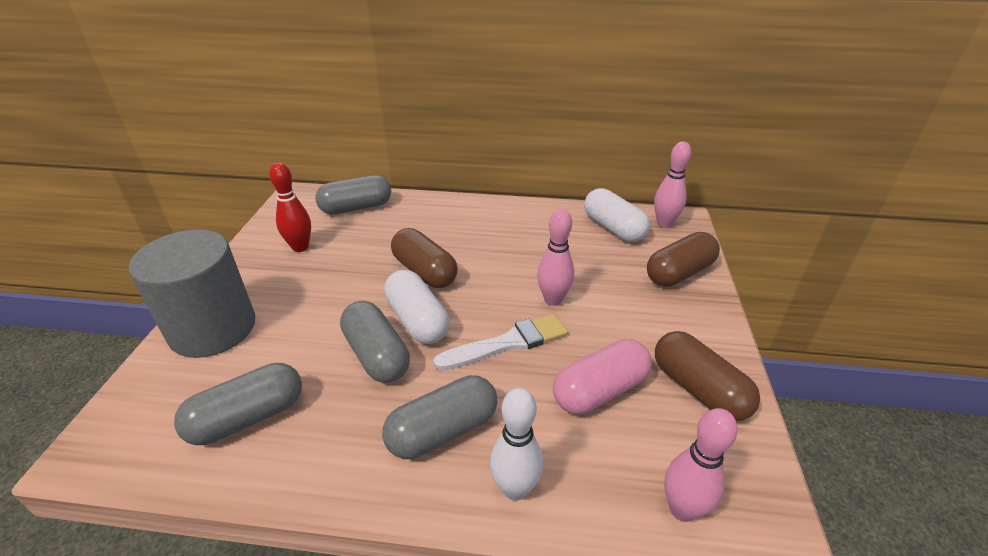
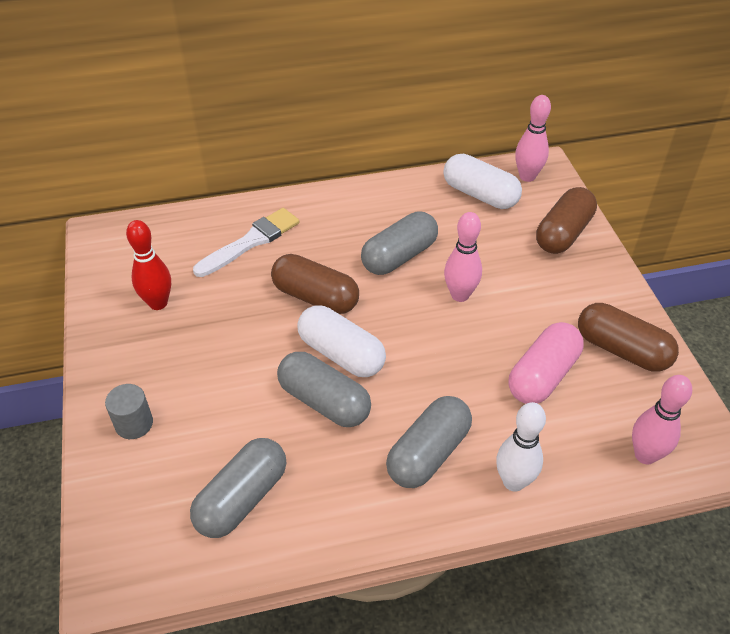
camera: 20 degrees left, 10 degrees up
grey cylinder [128,230,255,358] -> grey cylinder [105,384,153,439], size x0.42
grey capsule [315,175,391,214] -> grey capsule moved to [361,212,438,275]
white brush [433,314,568,370] -> white brush moved to [193,208,299,277]

